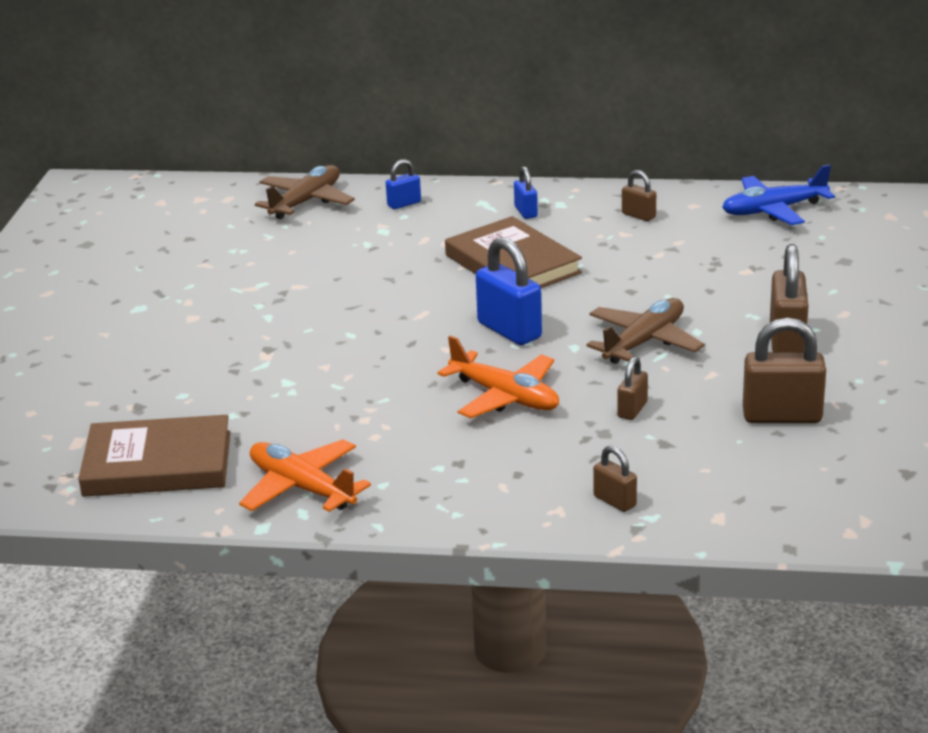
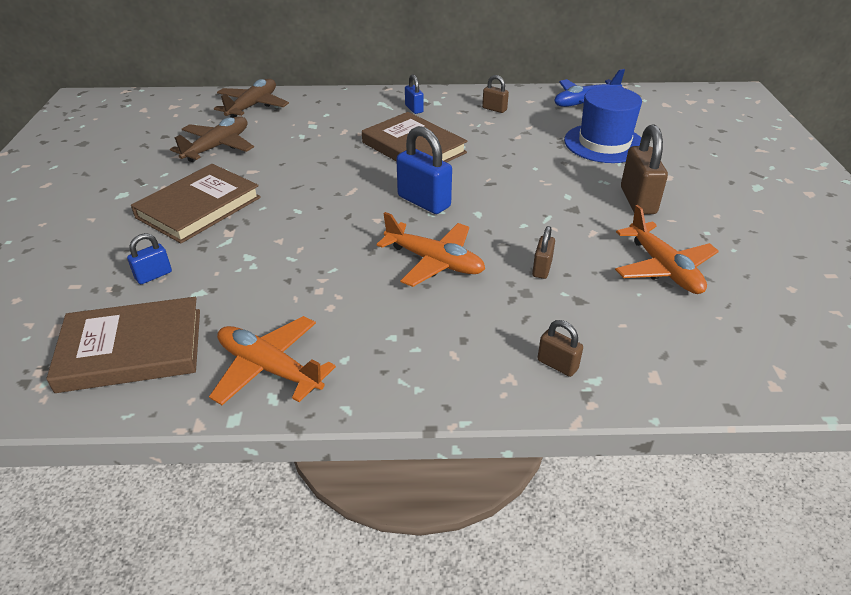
camera: 10 degrees left, 10 degrees up
blue padlock [386,159,421,209] -> blue padlock moved to [127,233,172,284]
brown plane [586,298,704,364] -> brown plane moved to [170,116,254,162]
brown padlock [743,318,826,423] -> orange plane [615,205,719,294]
none -> brown book [131,164,261,243]
none -> blue hat [564,86,642,163]

